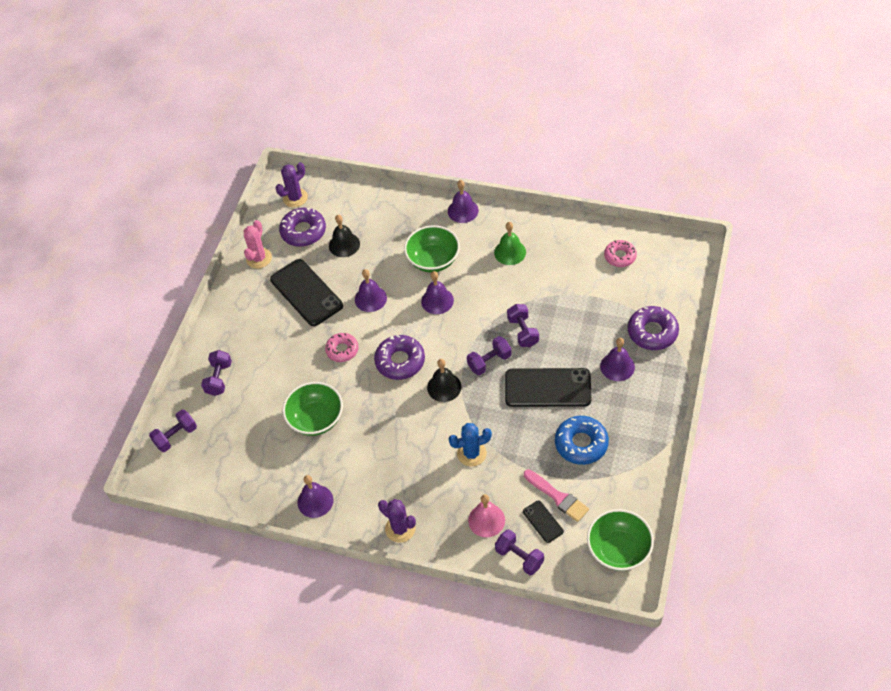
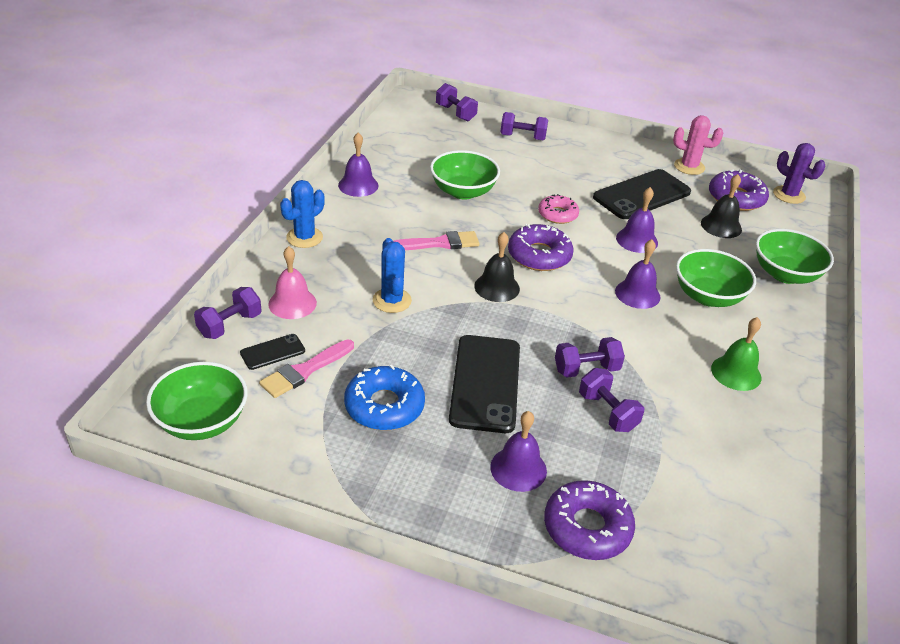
camera: 85 degrees right, 15 degrees down
purple cactus [378,499,416,543] -> blue cactus [280,180,325,248]
purple bell [448,180,479,223] -> none
purple dumbbell [467,336,511,375] -> purple dumbbell moved to [579,368,644,432]
pink donut [604,240,637,267] -> none
none -> pink brush [393,231,480,250]
none -> green bowl [756,229,834,284]

